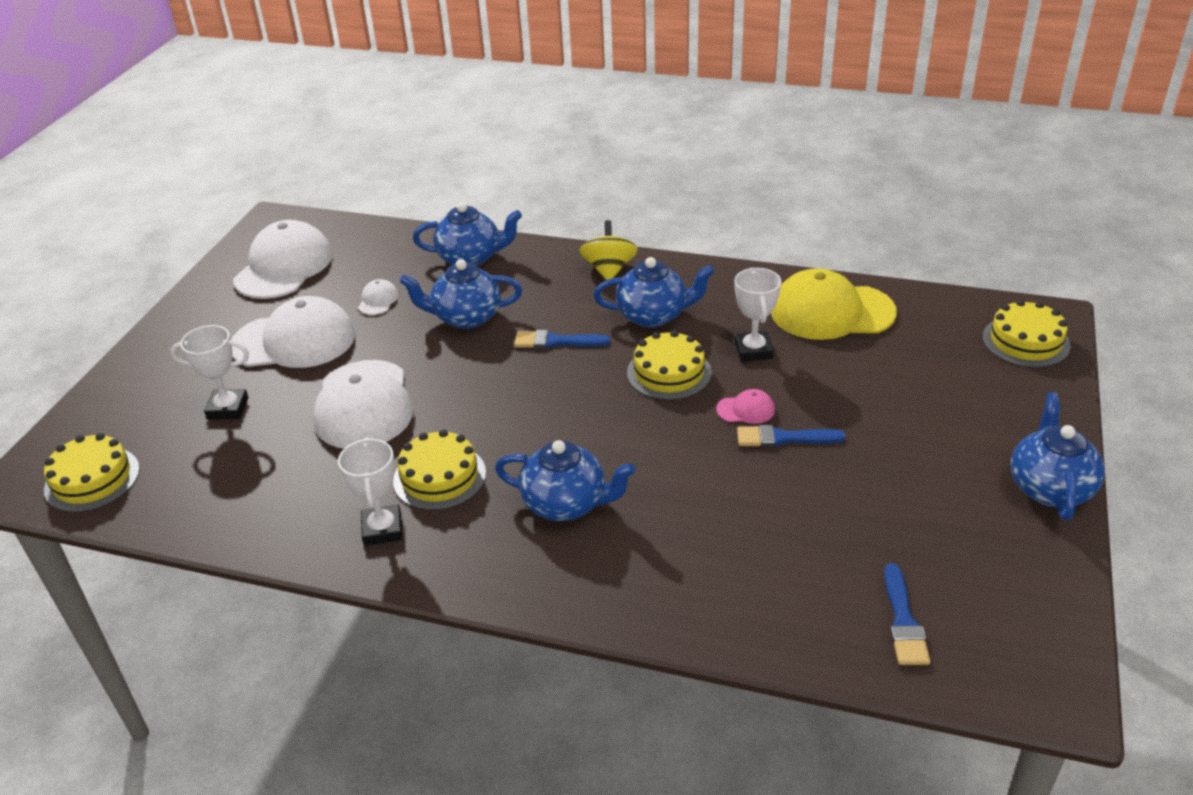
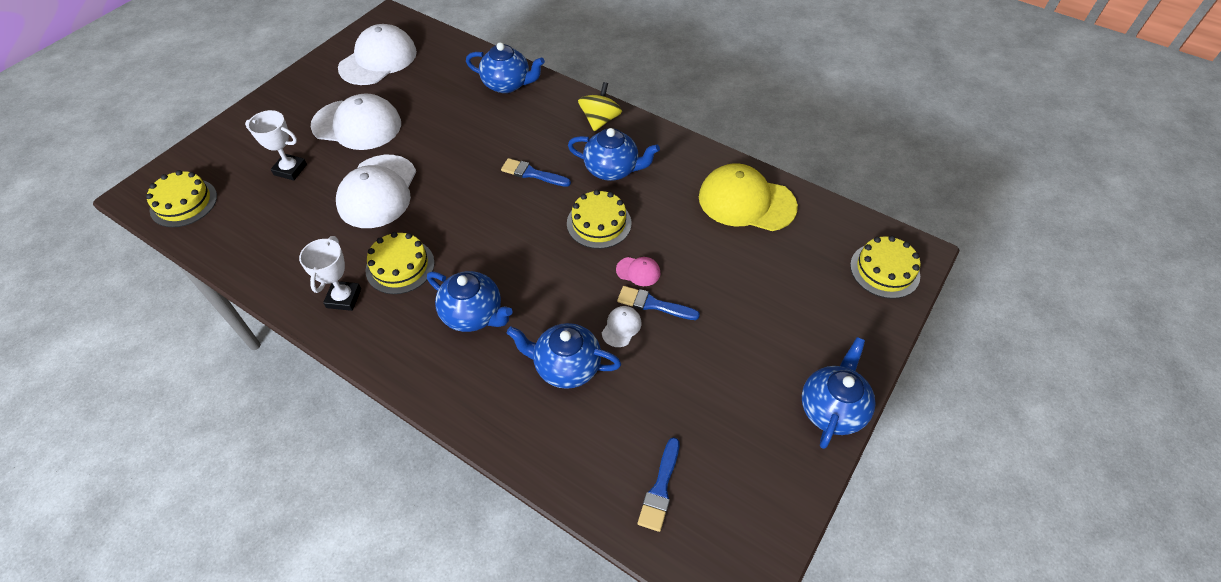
camera: 15 degrees right, 15 degrees up
white cap [358,279,399,315] -> white cap moved to [602,306,642,347]
blue teapot [400,259,522,329] -> blue teapot moved to [507,323,621,389]
white trophy [735,268,781,362] -> none

